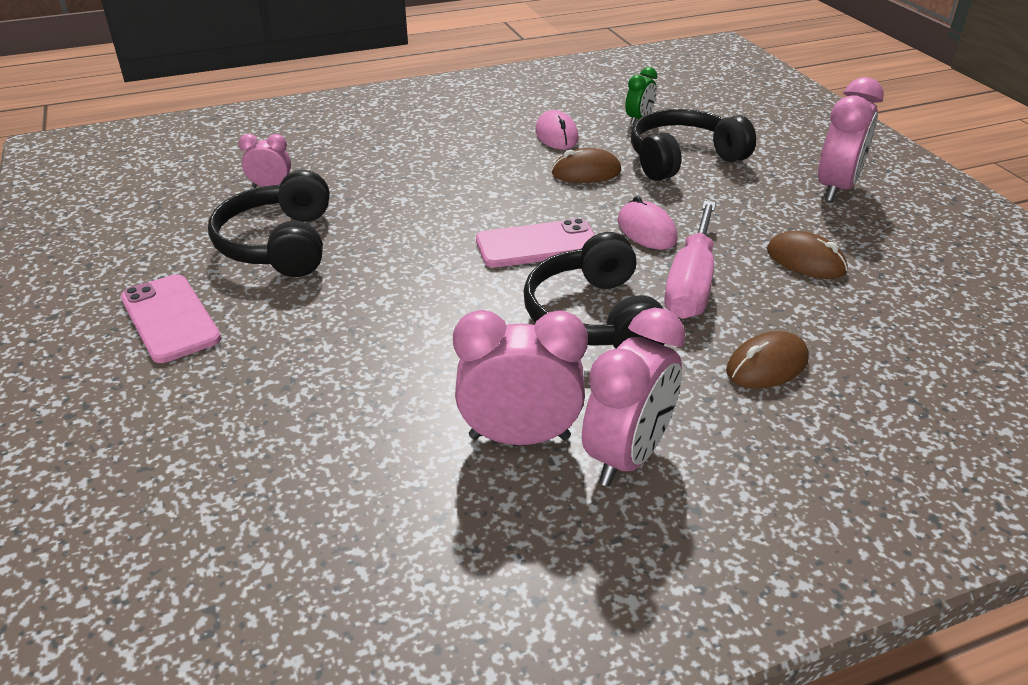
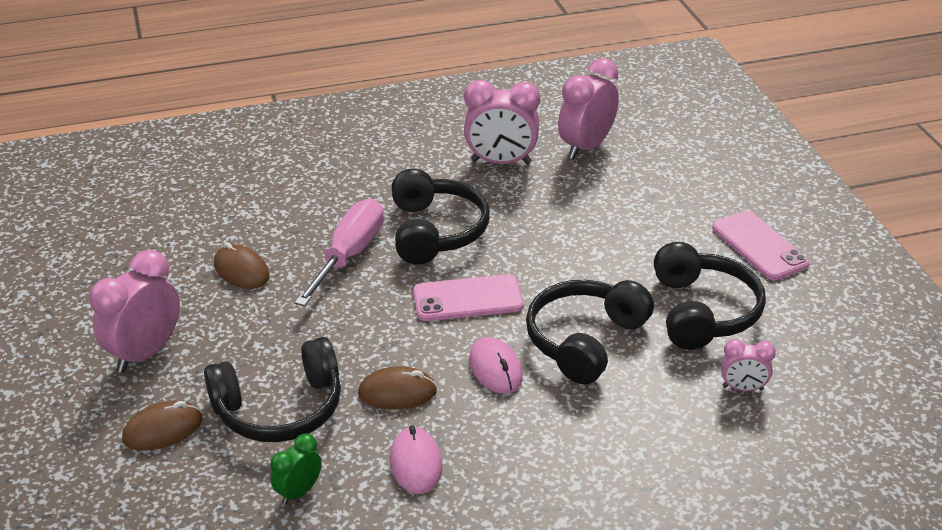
camera: 175 degrees left, 0 degrees up
pink clock [582,307,686,487] -> pink clock moved to [558,58,619,159]
pink mouse [618,196,677,250] -> pink mouse moved to [469,337,523,394]
brown mouse [726,331,809,389] -> brown mouse moved to [122,401,203,450]
none -> black headphones [526,280,654,384]

